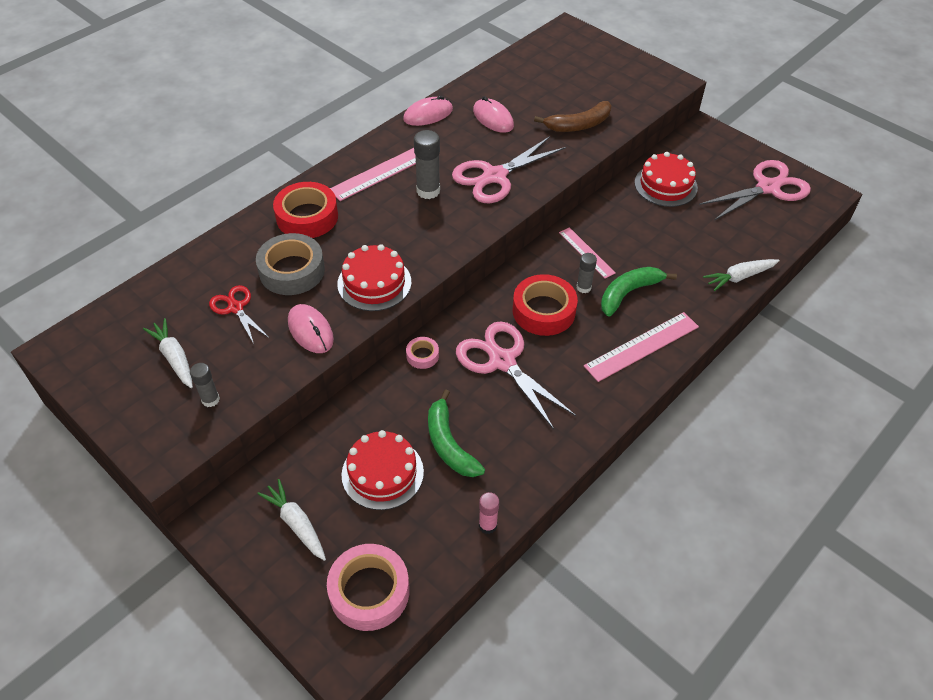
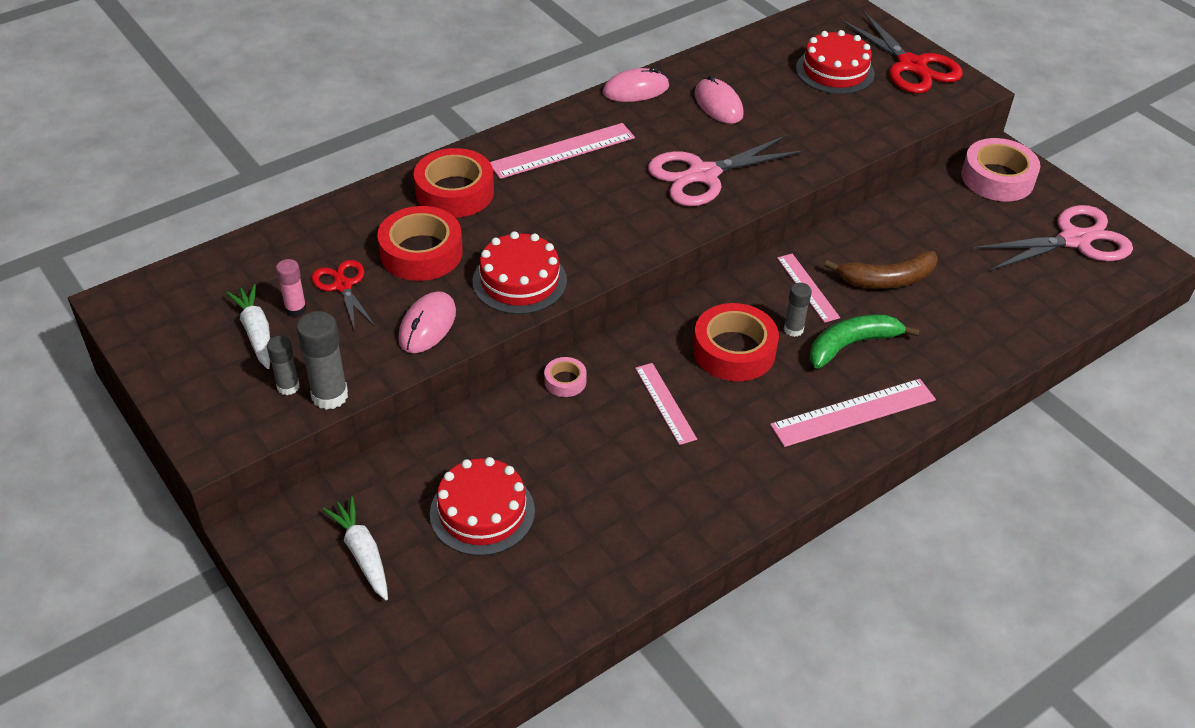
camera: 10 degrees right, 5 degrees down
grey tape [256,233,325,295] -> red tape [377,206,463,281]
pink mouse [288,304,334,353] -> pink mouse turned 45 degrees clockwise [398,291,456,353]
pink tape [327,544,410,631] -> pink tape moved to [961,138,1040,201]
grey glue stick [414,130,440,199] -> grey glue stick moved to [296,311,348,410]
green banana [428,389,485,477] -> none
pink scissors [456,321,576,429] -> pink ruler [635,363,697,445]
pink glue stick [479,492,499,534] -> pink glue stick moved to [276,259,307,317]
brown banana [534,101,612,132] -> brown banana moved to [824,251,938,289]
red cake [635,152,698,207] -> red cake moved to [796,30,875,94]
white carrot [703,259,780,291] -> none
none -> red scissors [841,11,963,93]

